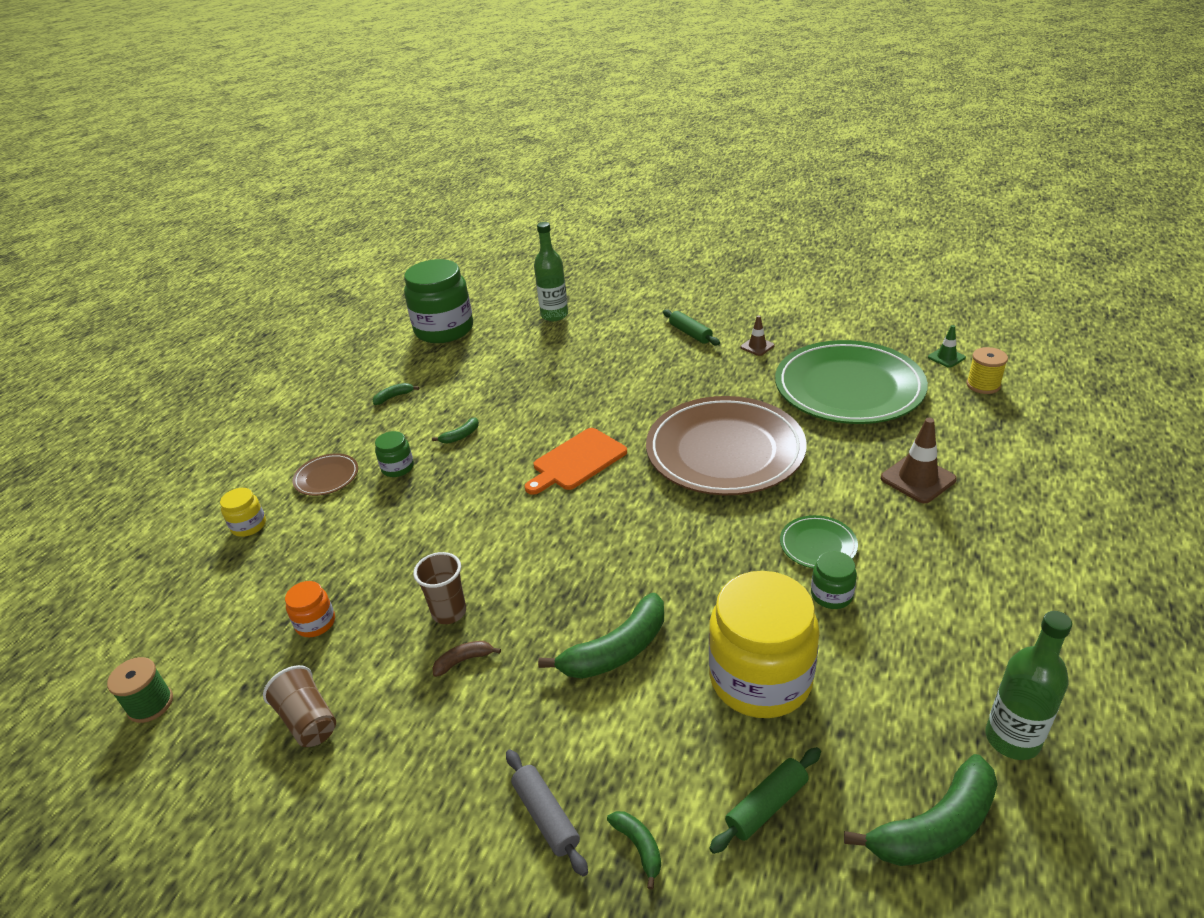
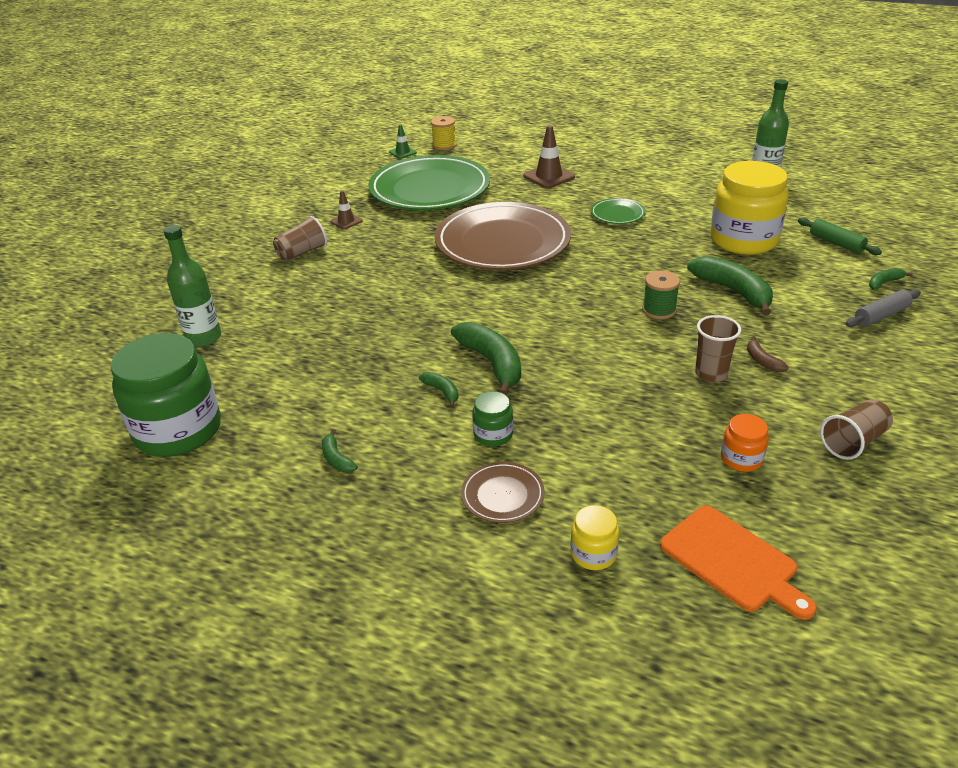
camera: 90 degrees left, 0 degrees up
green spool [107,657,173,723] -> green spool moved to [642,270,680,319]
orange cutting board [525,428,627,495] -> orange cutting board moved to [660,506,817,620]
green rolling pin [663,309,720,346] -> brown cup [273,216,327,261]
green jar [811,551,857,609] -> none
green banana [844,754,998,866] -> green banana moved to [451,322,521,396]

